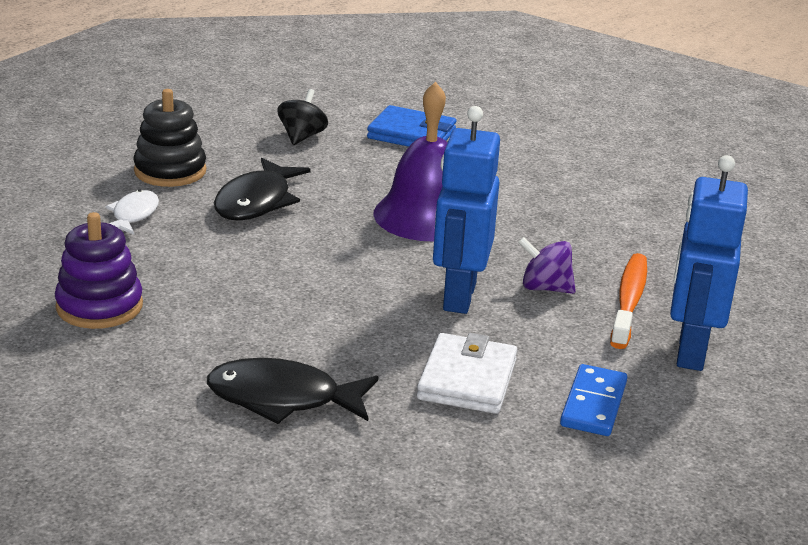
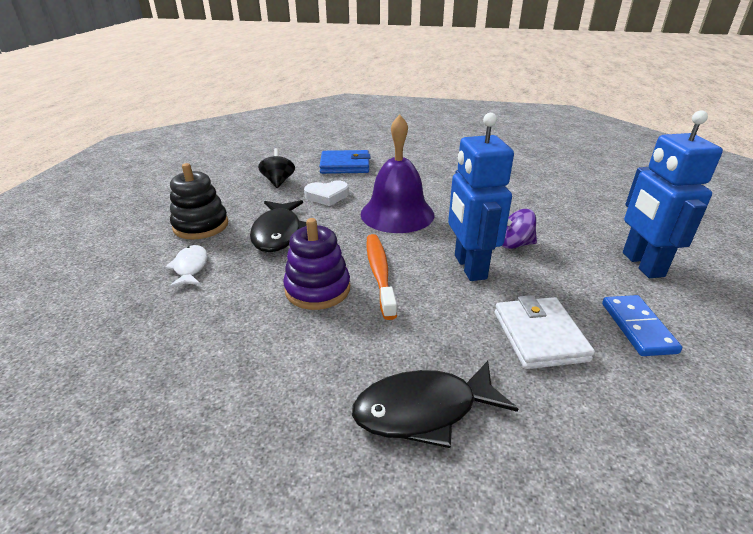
camera: 20 degrees left, 5 degrees up
purple stacking toy [55,212,143,329] -> purple stacking toy moved to [283,218,350,310]
orange toothbrush [610,253,647,349] -> orange toothbrush moved to [366,234,397,320]
none -> white heart [304,181,349,206]

